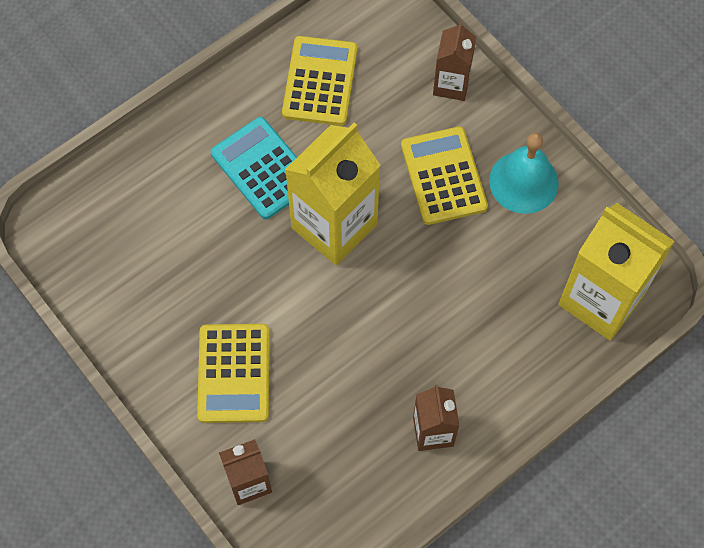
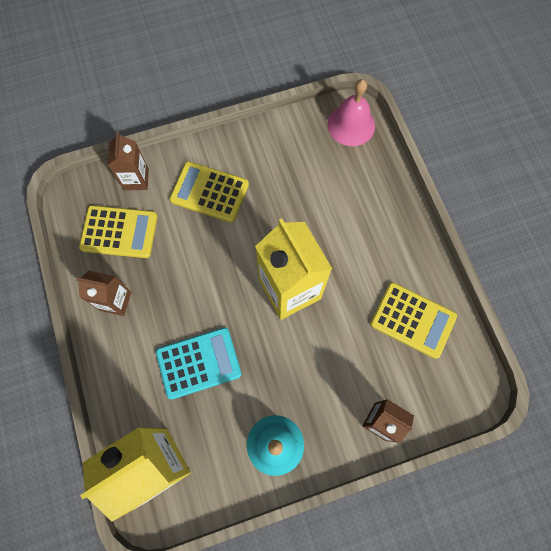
camera: 110 degrees right, 5 degrees up
turquoise calculator [211,117,297,219] -> turquoise calculator moved to [156,328,242,399]
yellow calculator [401,127,488,225] -> yellow calculator moved to [79,205,158,258]
none -> pink bell [328,79,375,146]

